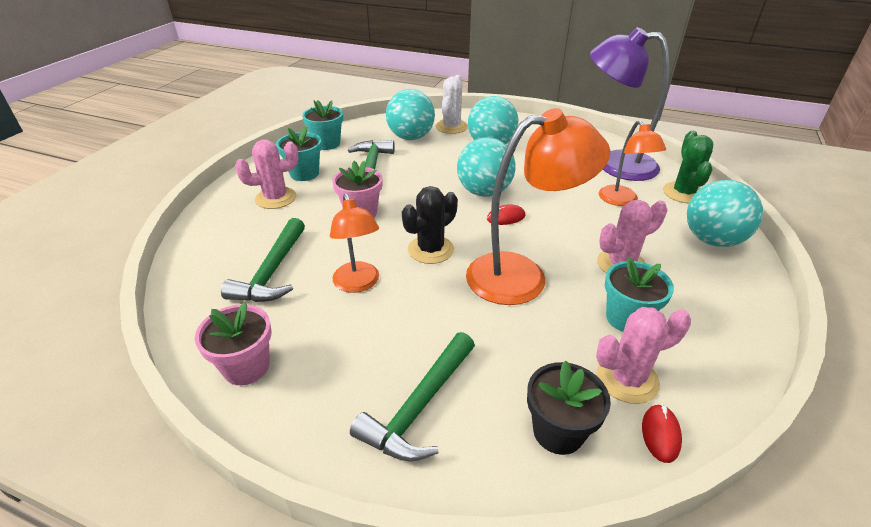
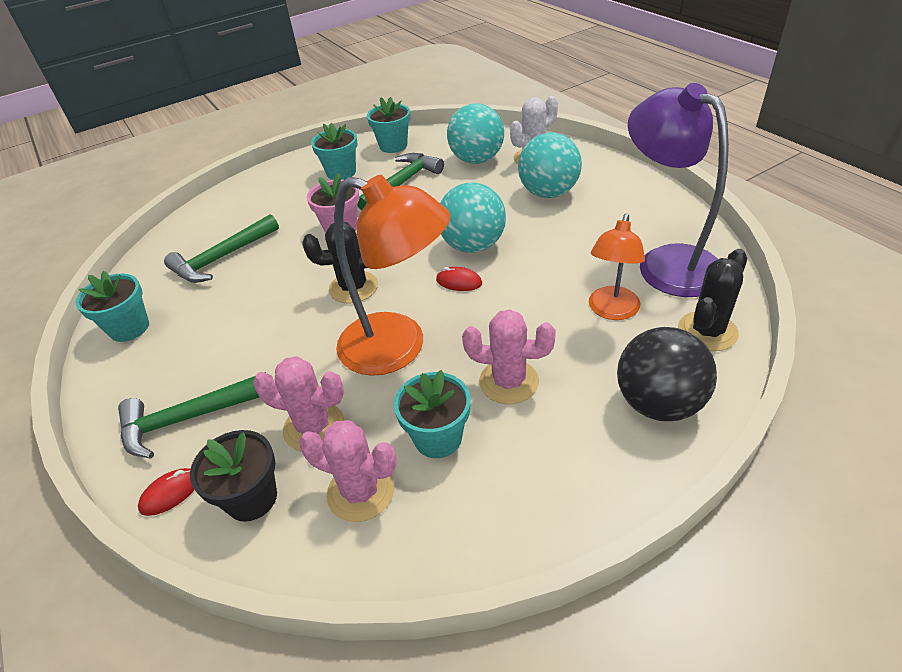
camera: 40 degrees right, 5 degrees up
pink flower pot [195,302,272,385] -> turquoise flower pot [76,271,149,342]
pink cactus [235,140,299,209] -> pink cactus moved to [253,356,344,452]
orange lamp [330,193,379,293] -> none
red mouse [642,404,682,463] -> red mouse moved to [138,468,194,516]
green cactus [663,130,713,203] -> black cactus [678,249,747,351]
turquoise ball [687,180,763,247] -> black ball [617,327,717,421]

